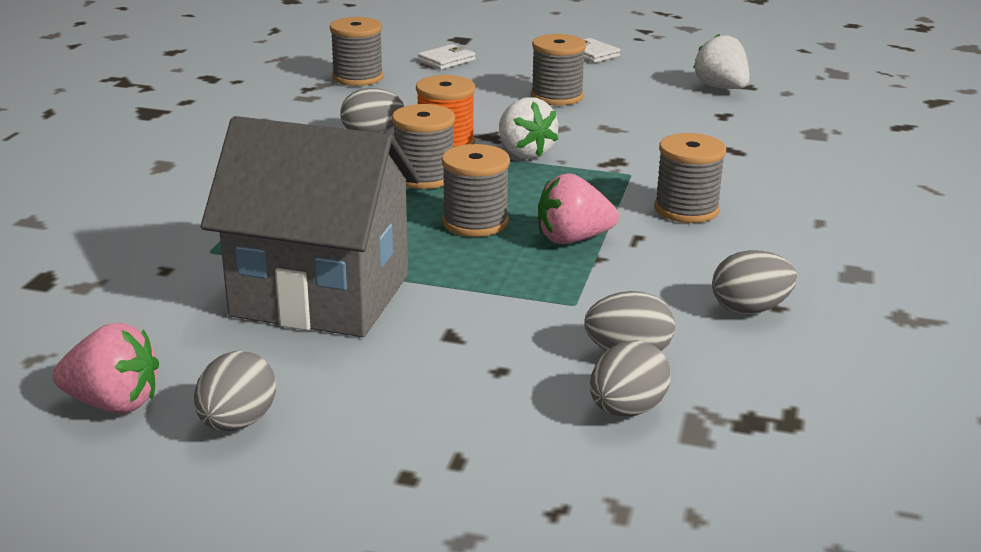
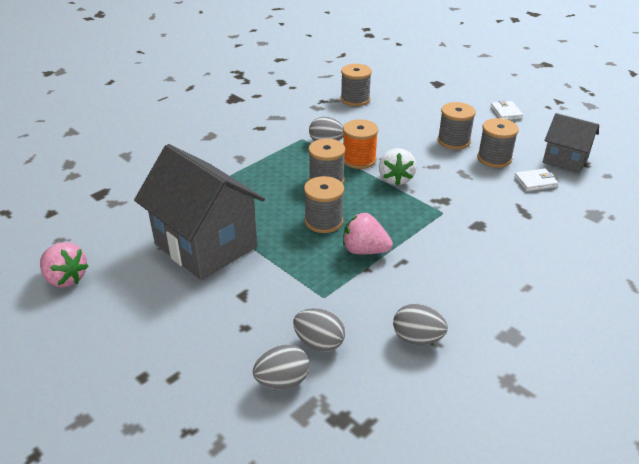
camera: 30 degrees right, 10 degrees up
grey egg [194,351,276,431] -> none
white wallet [418,44,475,70] -> white wallet moved to [514,169,558,191]
grey spool [654,133,726,223] -> grey spool moved to [477,118,519,168]
white strawberry [693,34,750,89] -> grey house [543,113,599,173]

